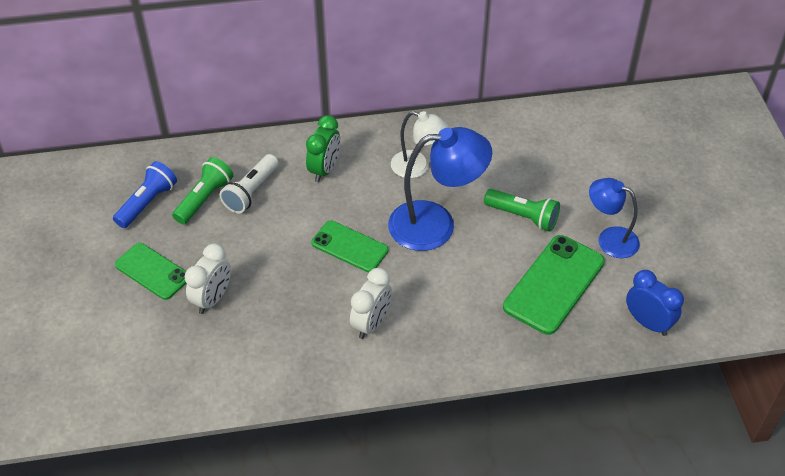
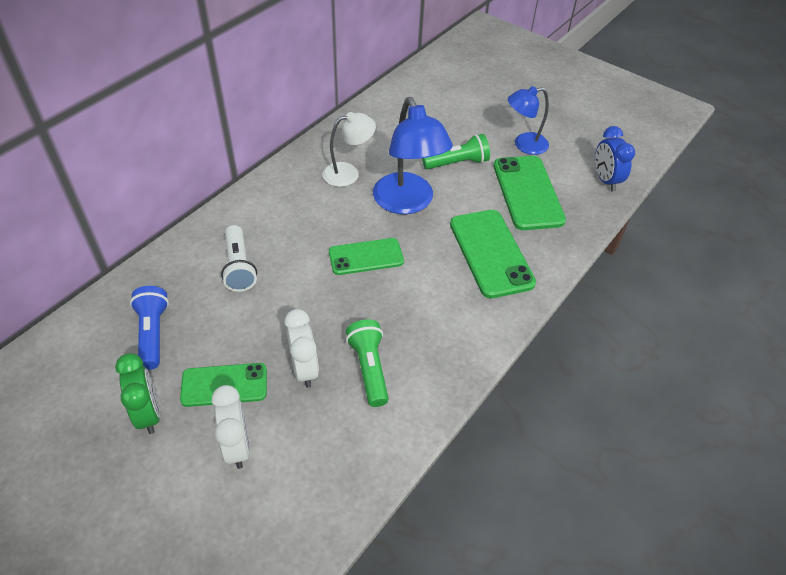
camera: 45 degrees left, 0 degrees up
green flashlight [172,157,234,224] -> green flashlight moved to [346,319,389,407]
green clock [306,115,340,182] -> green clock moved to [115,353,160,434]
white clock [350,268,392,339] -> white clock moved to [212,385,250,469]
blue lamp [388,127,492,251] -> blue lamp turned 120 degrees clockwise [373,97,453,214]
blue clock [626,270,684,336] -> blue clock turned 105 degrees counterclockwise [595,126,635,191]
none -> green phone [450,210,536,298]

